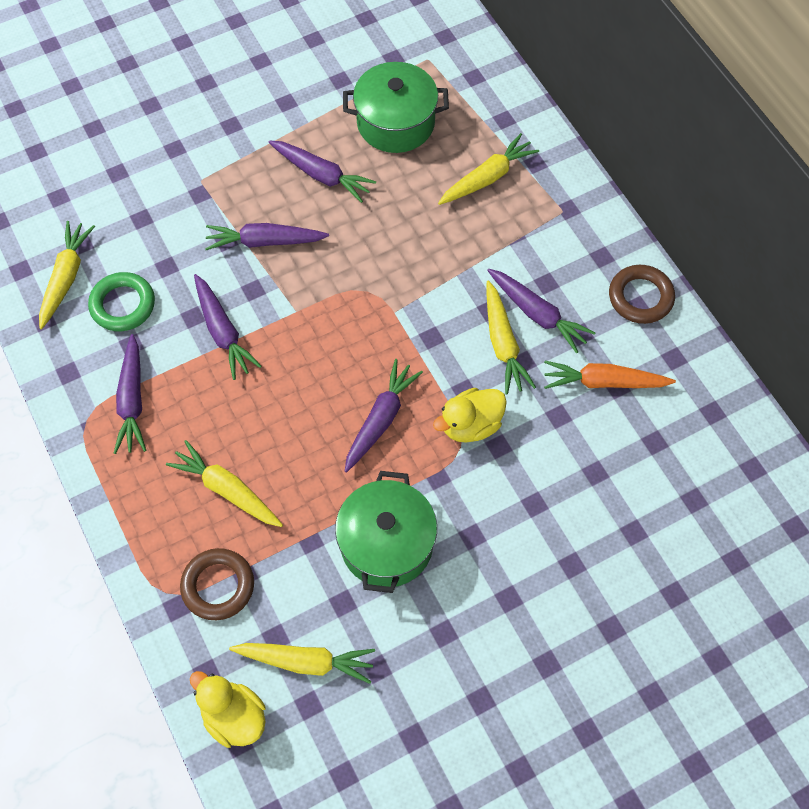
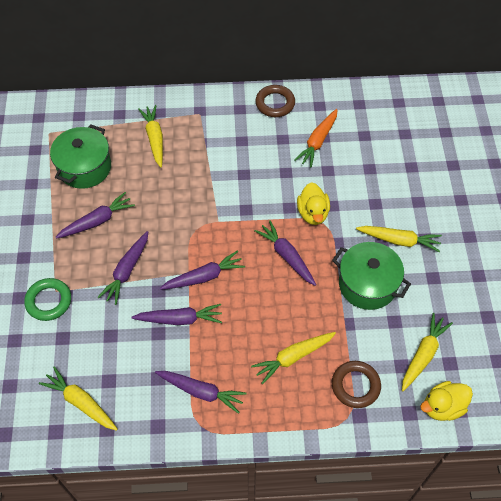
camera: 65 degrees left, 5 degrees down
green ring [88,272,155,331] -> green ring moved to [24,278,71,321]
yellow carrot [486,280,536,395] -> yellow carrot moved to [356,226,442,252]
purple carrot [487,269,595,353] -> purple carrot moved to [160,251,245,290]

